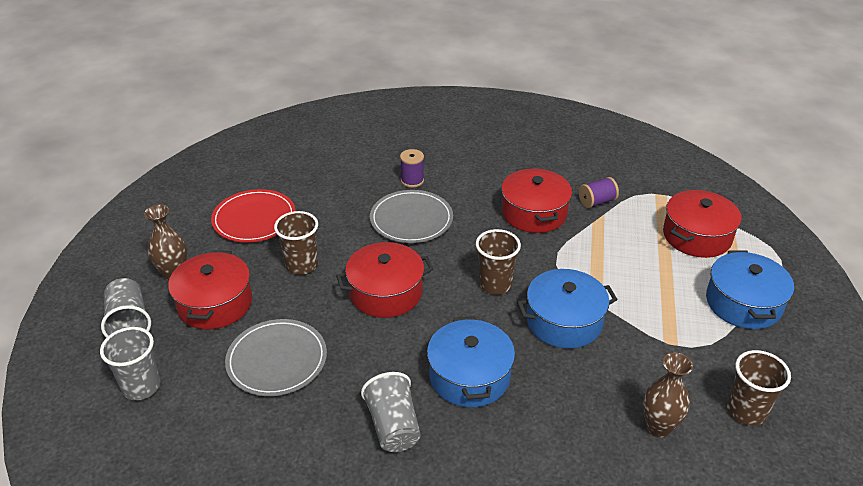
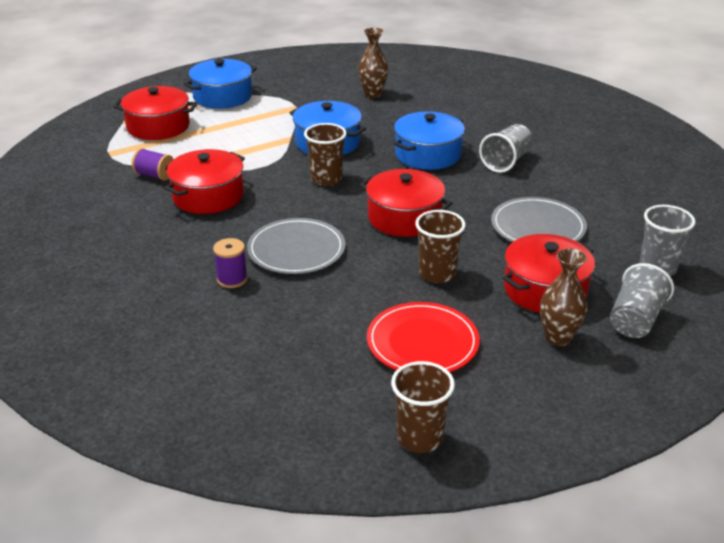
camera: 130 degrees left, 5 degrees down
brown cup [727,350,791,426] -> brown cup moved to [391,361,455,453]

